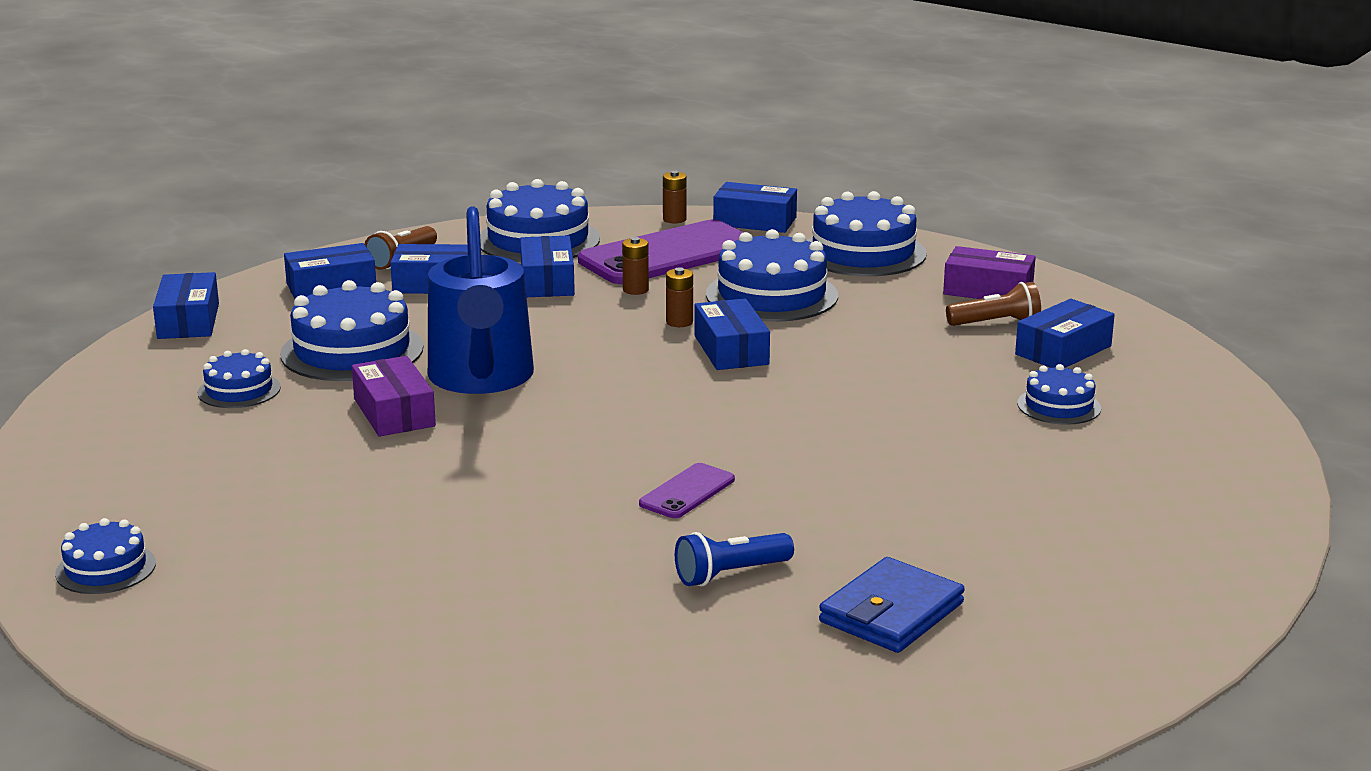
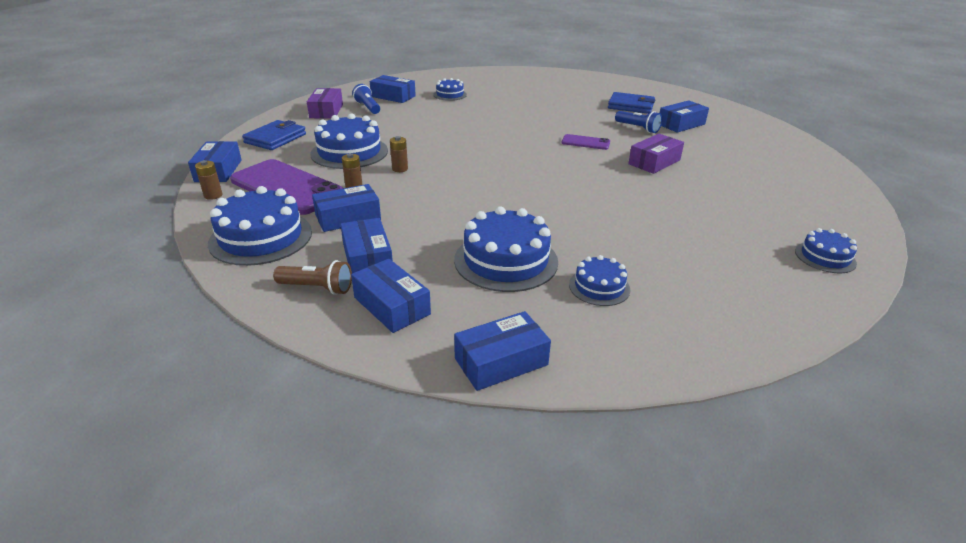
camera: 110 degrees left, 10 degrees up
purple box [352,356,436,437] -> purple box moved to [628,134,684,174]
blue watering can [428,206,534,394] -> none
blue box [695,299,770,370] -> blue box moved to [660,100,709,133]
blue cake [806,191,927,276] -> blue wallet [242,120,306,150]
brown flashlight [946,282,1041,326] -> blue flashlight [352,84,380,114]

